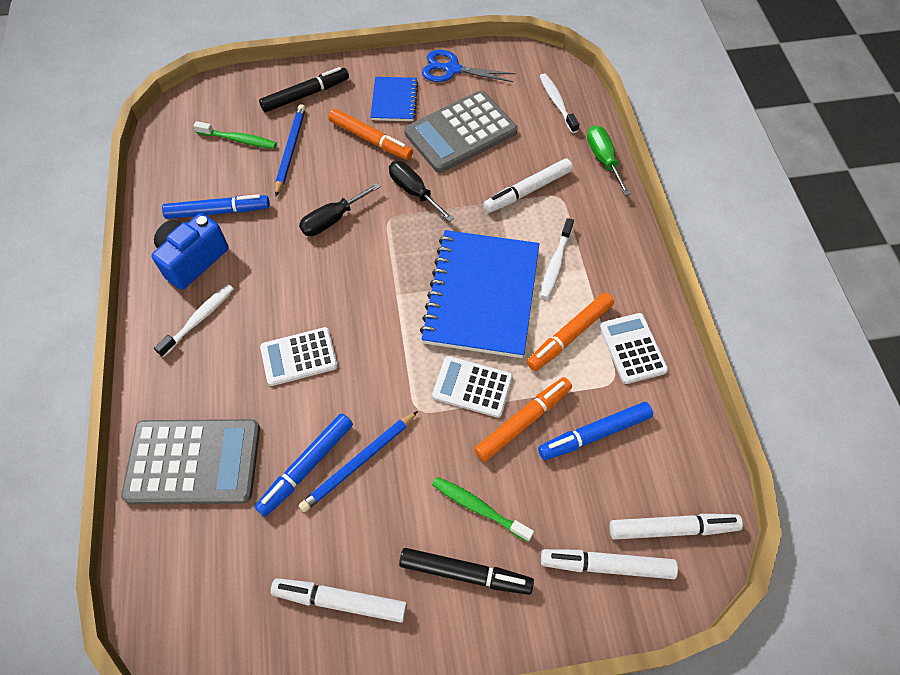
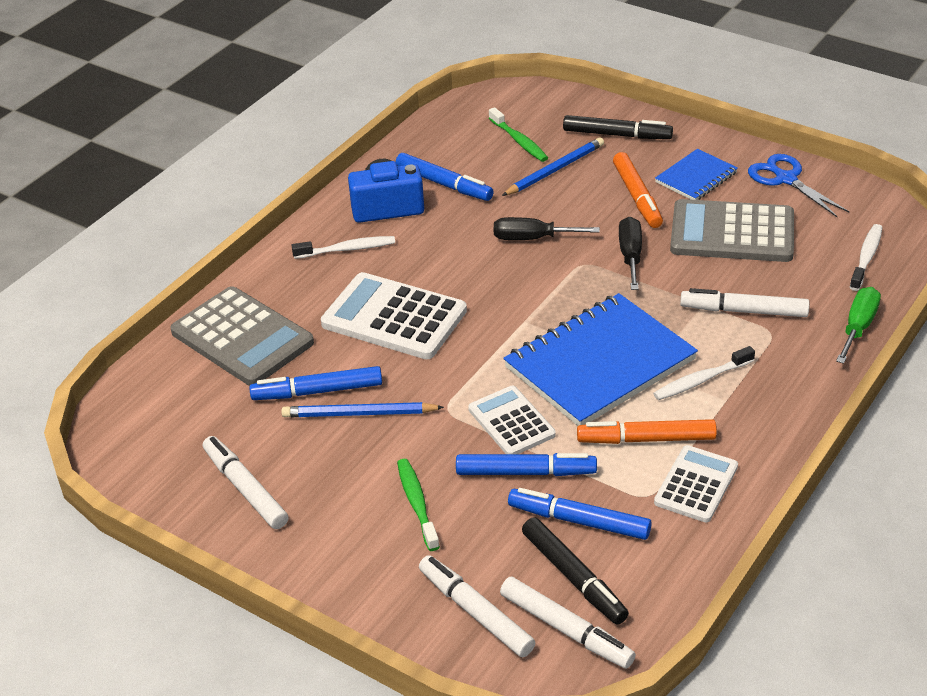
camera: 45 degrees right, 20 degrees down
white calculator [260,327,338,386] -> white calculator [321,272,467,359], size x1.65
black marker [399,548,534,595] -> black marker moved to [522,517,629,625]
orange marker [474,377,572,462] -> blue marker [456,453,597,476]

